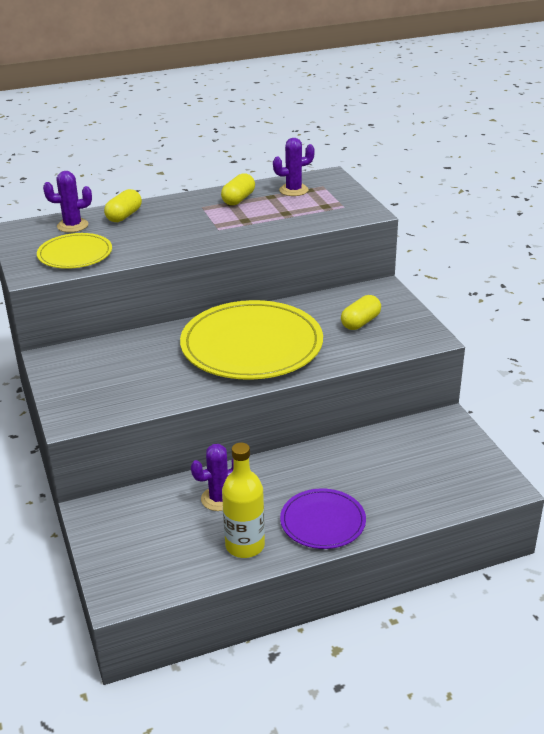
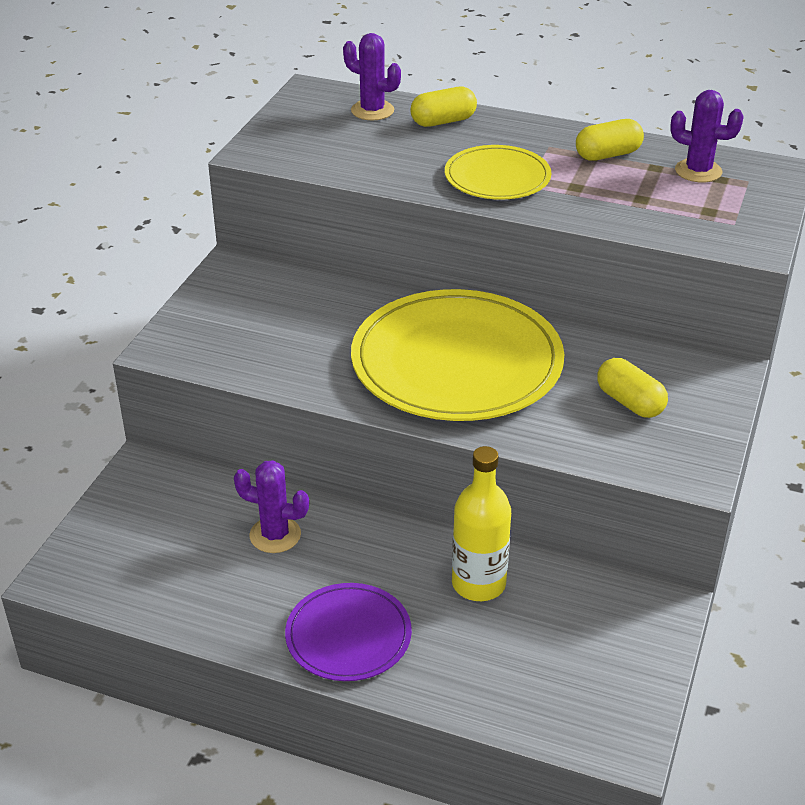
camera: 40 degrees right, 5 degrees up
yellow plate [37,233,112,269] -> yellow plate moved to [445,145,551,200]
yellow bottle [222,443,265,558] -> yellow bottle moved to [452,446,511,601]
yellow capsule [341,295,381,330] -> yellow capsule turned 60 degrees clockwise [597,358,668,418]

